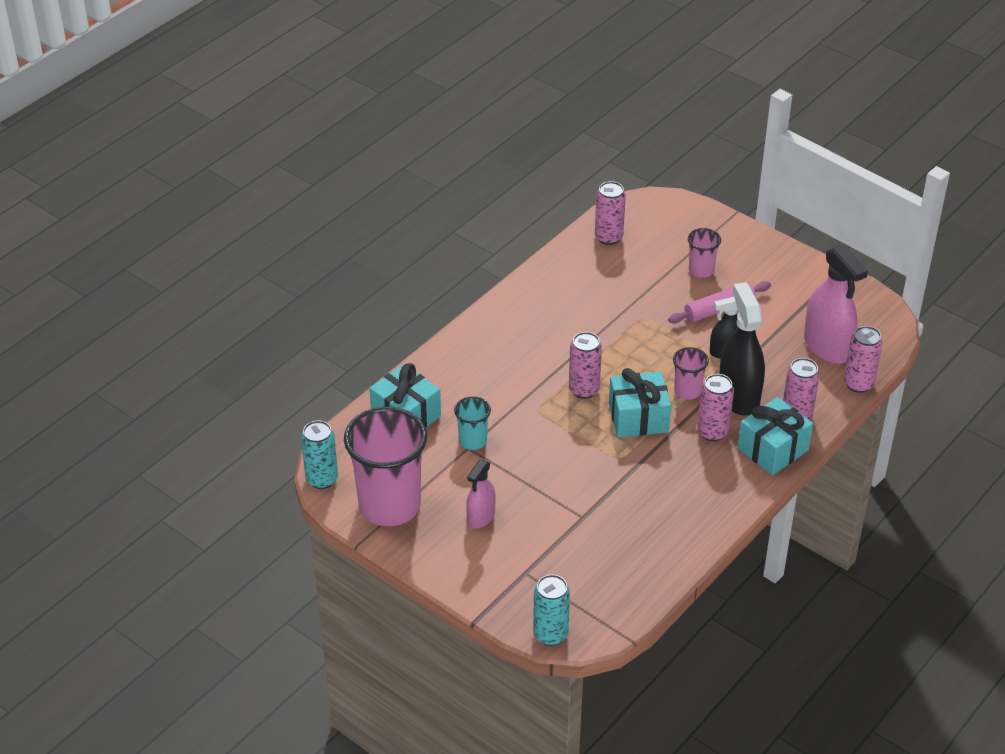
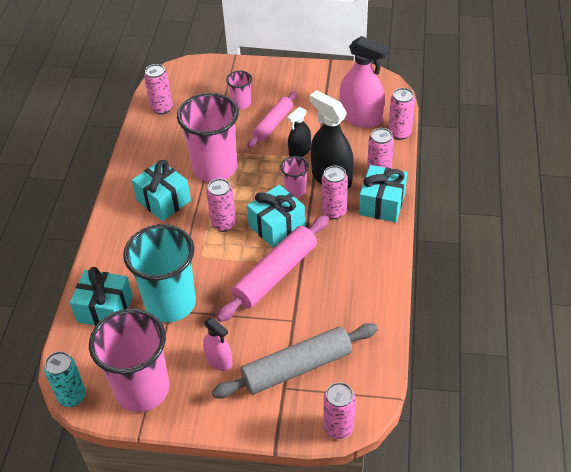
camera: 30 degrees left, 5 degrees up
turquoise cup [454,396,491,450] -> turquoise cup [123,224,196,322], size x2.15
pink spray bottle [466,460,496,529] -> pink spray bottle turned 45 degrees counterclockwise [203,317,232,371]
turquoise can [533,574,570,646] -> pink can [324,382,356,439]
none -> turquoise gift [132,160,191,221]
none -> pink cup [177,93,239,182]
none -> grey rolling pin [212,323,378,398]
none -> pink rolling pin [216,215,329,322]

